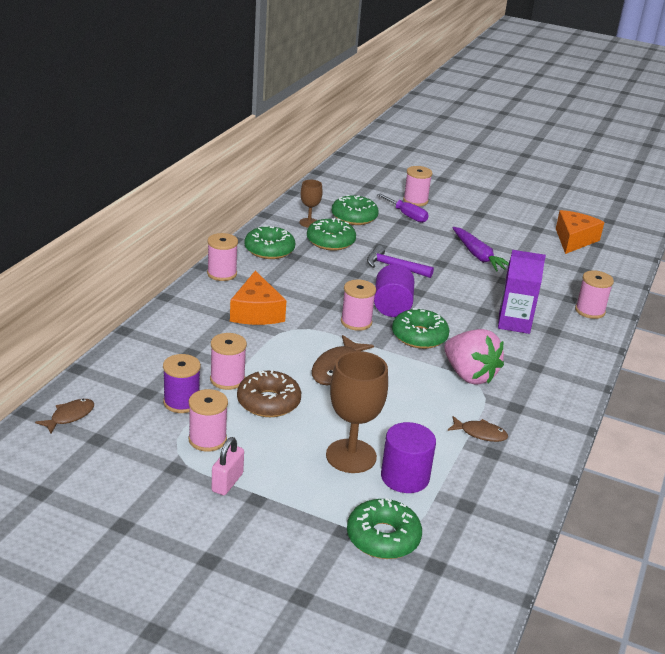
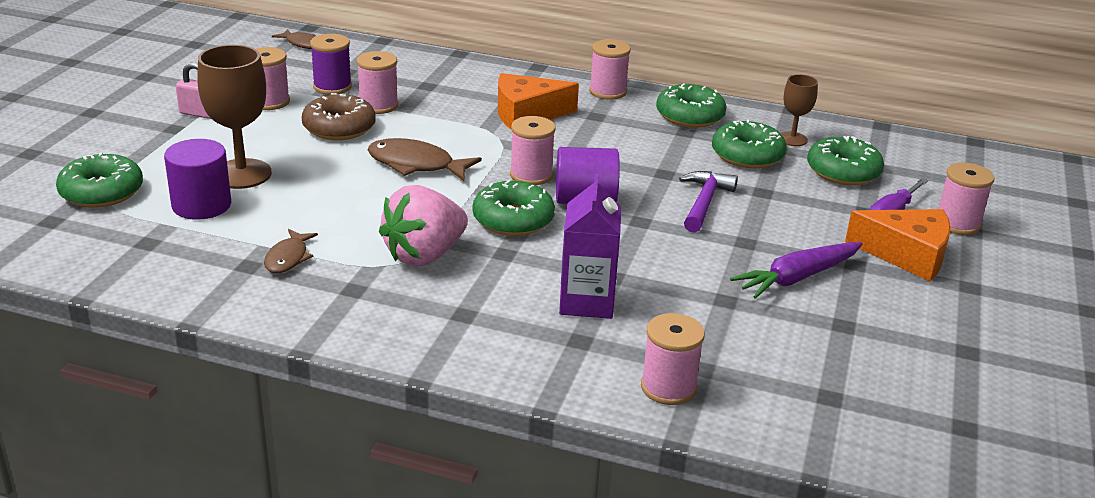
camera: 85 degrees right, 0 degrees up
orange cheese [556,210,604,254] -> orange cheese moved to [845,209,951,281]

